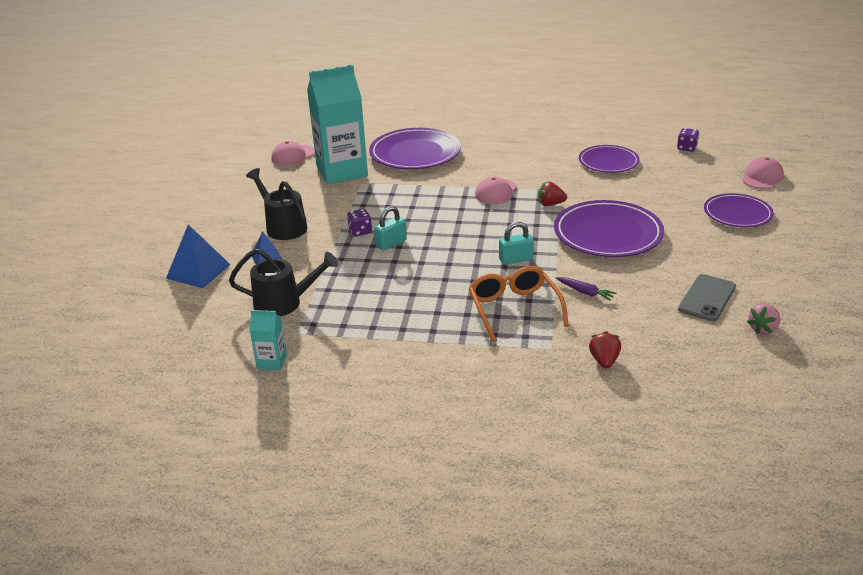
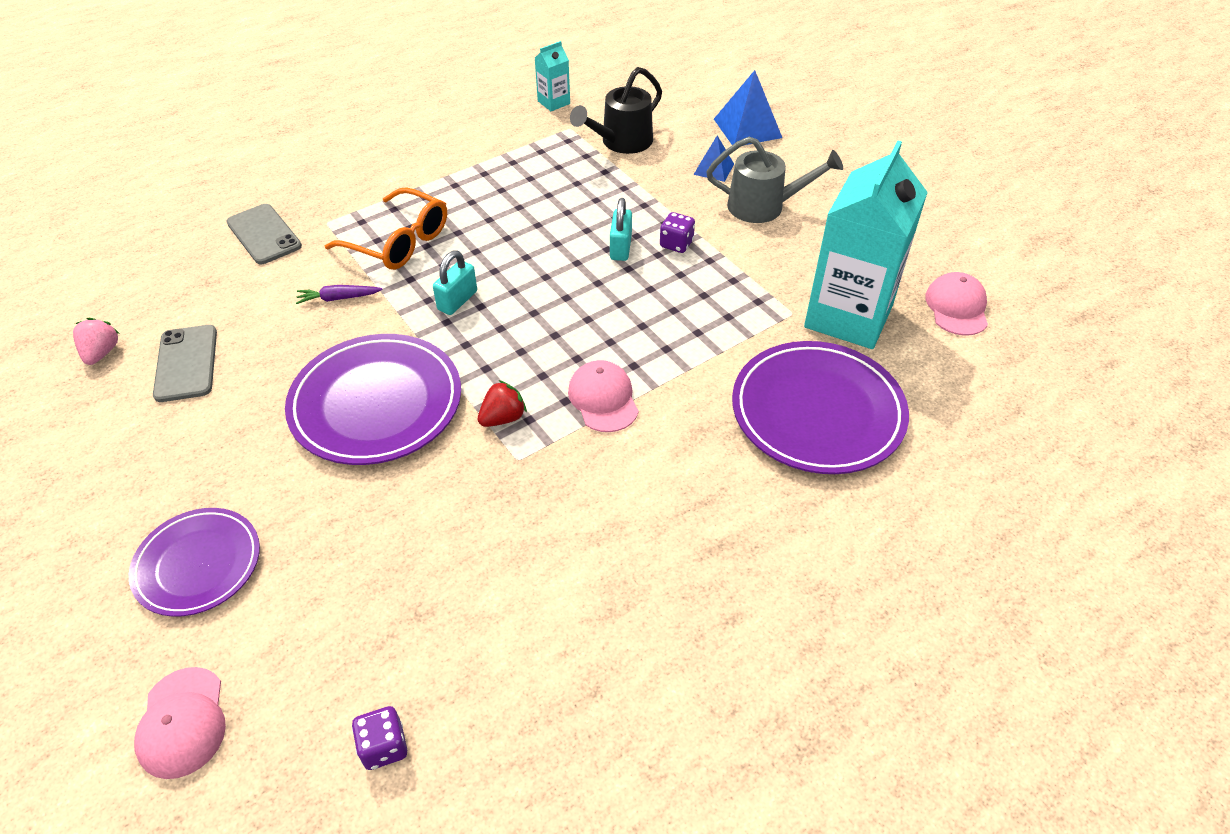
camera: 135 degrees right, 15 degrees up
black watering can [246,168,307,240] -> grey watering can [706,137,843,223]
purple plate [579,145,640,173] -> none
red strawberry [589,331,621,368] -> grey phone [226,204,302,264]

